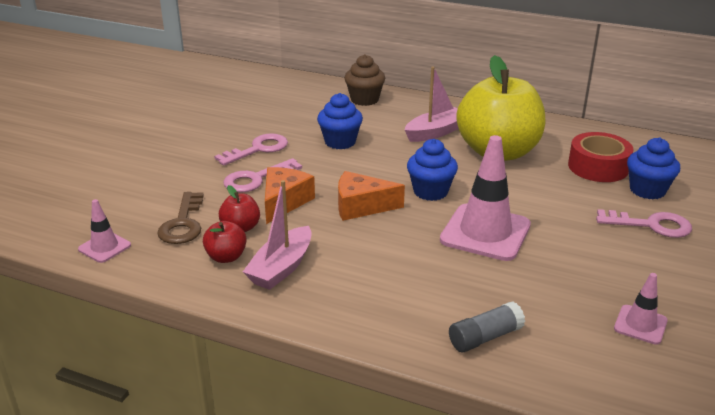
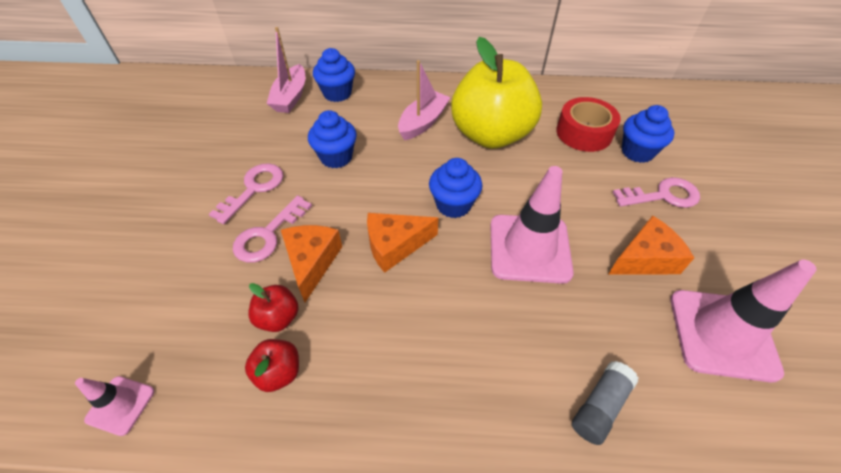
camera: 20 degrees left, 20 degrees up
brown key [157,192,204,244] -> none
pink boat [243,180,312,290] -> pink boat moved to [266,27,306,113]
brown cupcake [344,54,385,106] -> blue cupcake [313,48,355,102]
pink traffic cone [614,273,668,345] -> pink traffic cone [671,260,816,383], size x1.99
none -> orange cheese [608,216,694,275]

